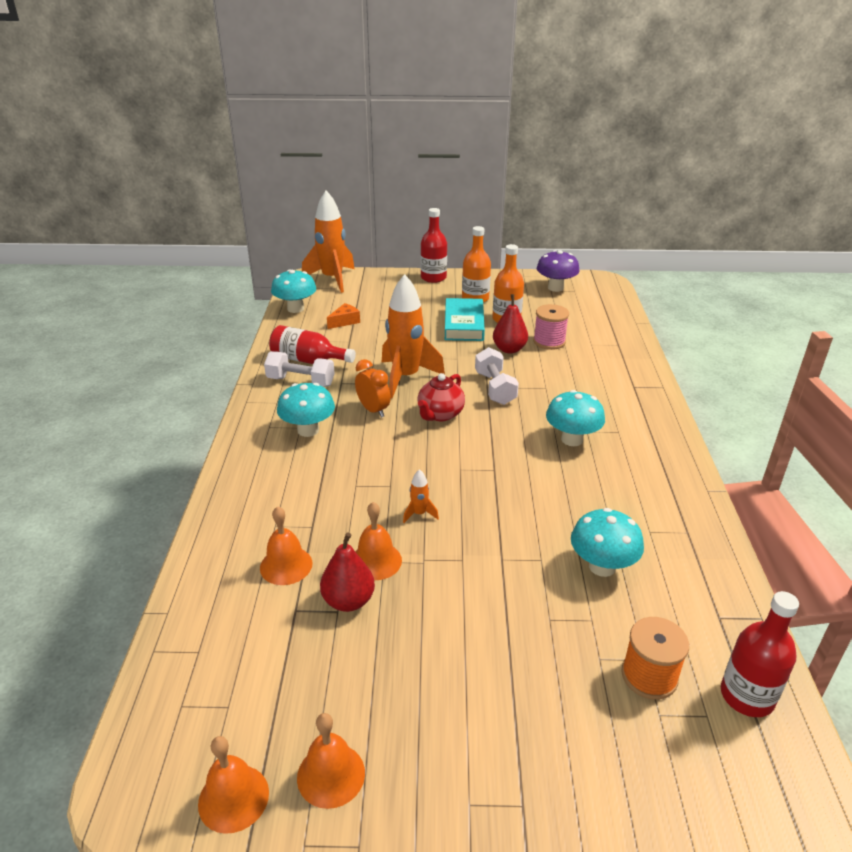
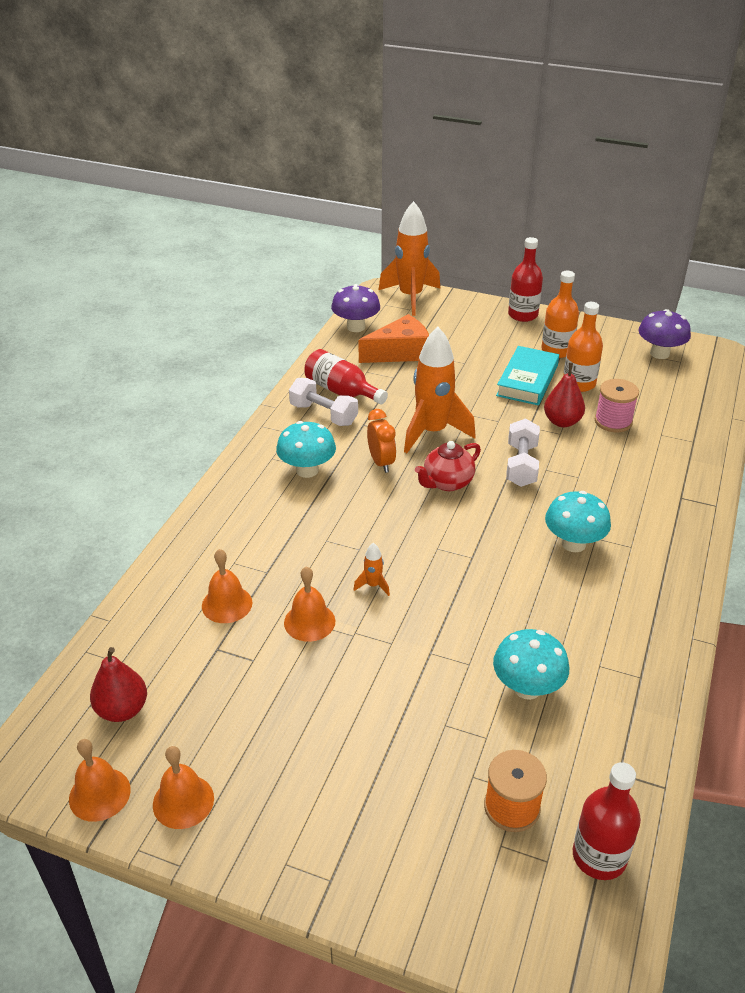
camera: 20 degrees right, 5 degrees up
turquoise mushroom [271,269,316,313] -> purple mushroom [331,284,380,332]
red pear [320,532,375,612] -> red pear moved to [90,647,147,722]
orange cheese [327,303,360,329] -> orange cheese [358,314,429,363], size x1.85

